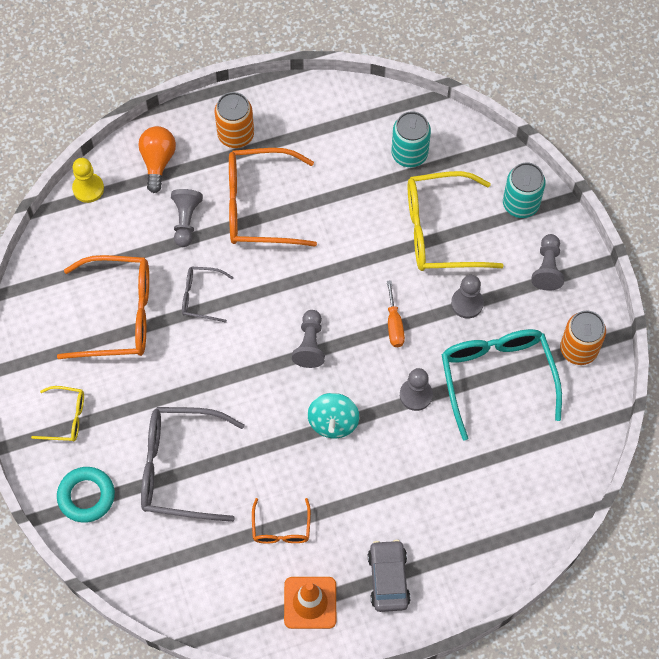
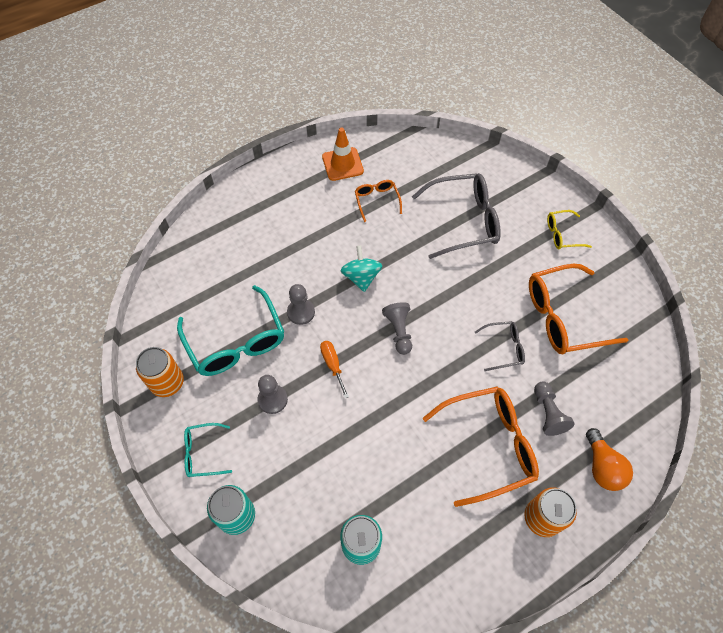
camera: 165 degrees right, 5 degrees down
turquoise ring [57,467,115,523] -> none
yellow pawn [72,158,104,203] -> none
grey car [368,540,410,612] -> none
yellow glasses [408,171,503,271] -> none
grey pawn [531,234,564,291] -> turquoise glasses [184,423,232,477]

